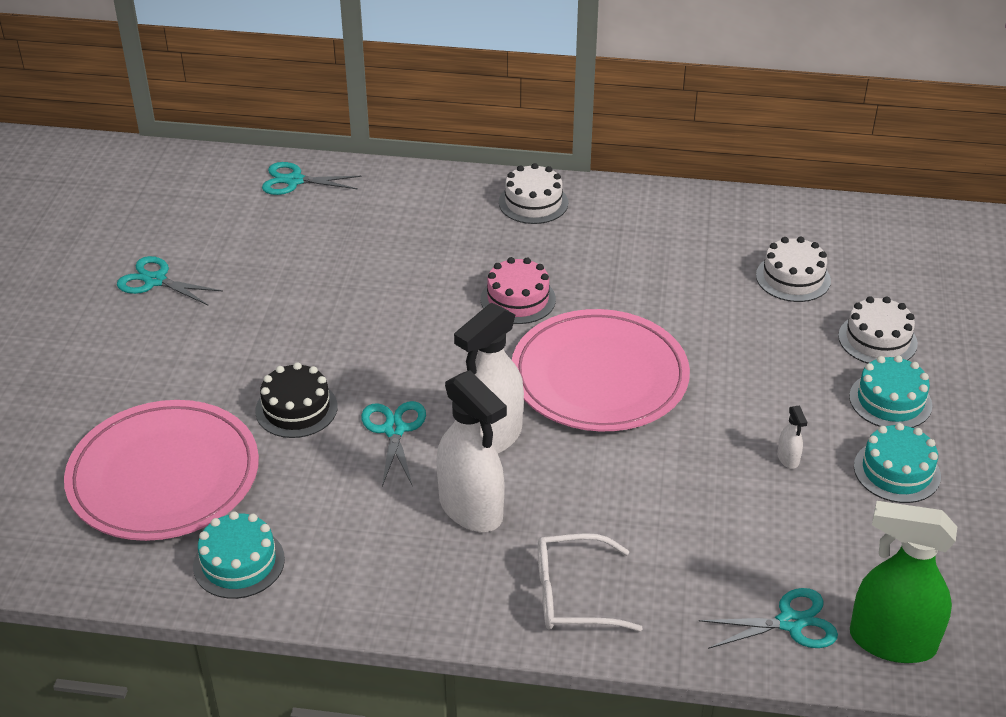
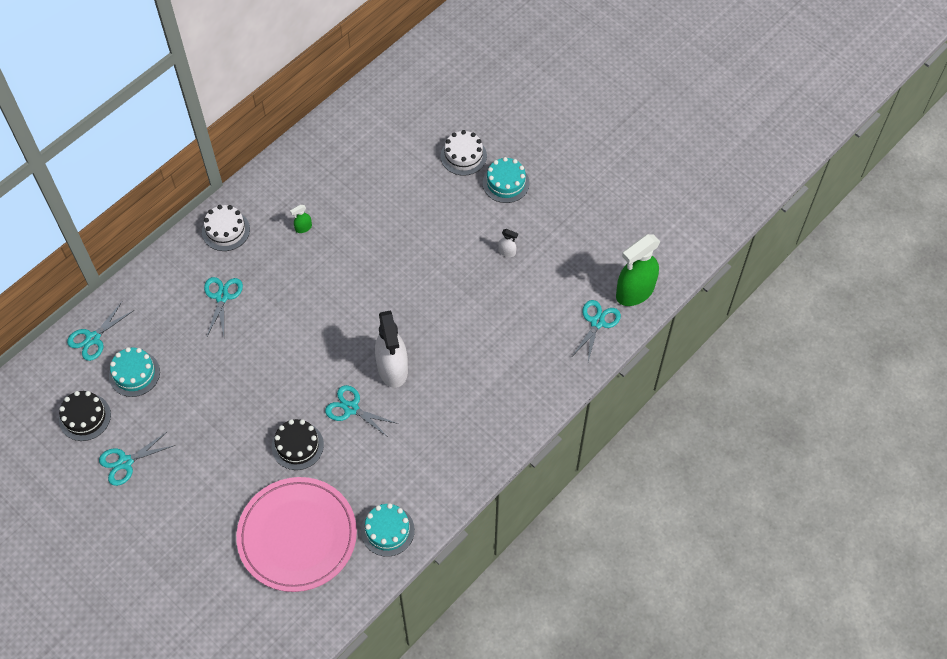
camera: 55 degrees left, 20 degrees up
white spray bottle [436,370,507,532] -> none
pink cake [481,257,556,324] -> none
pink plate [512,309,690,431] -> none
white glasses [538,533,643,631] -> none
white cake [756,237,831,302] -> none
turquoise cake [854,423,941,503] -> turquoise cake moved to [109,347,160,397]
none -> black cake [59,391,111,441]
none -> turquoise scissors [204,277,243,336]
none -> green spray bottle [290,205,312,233]

